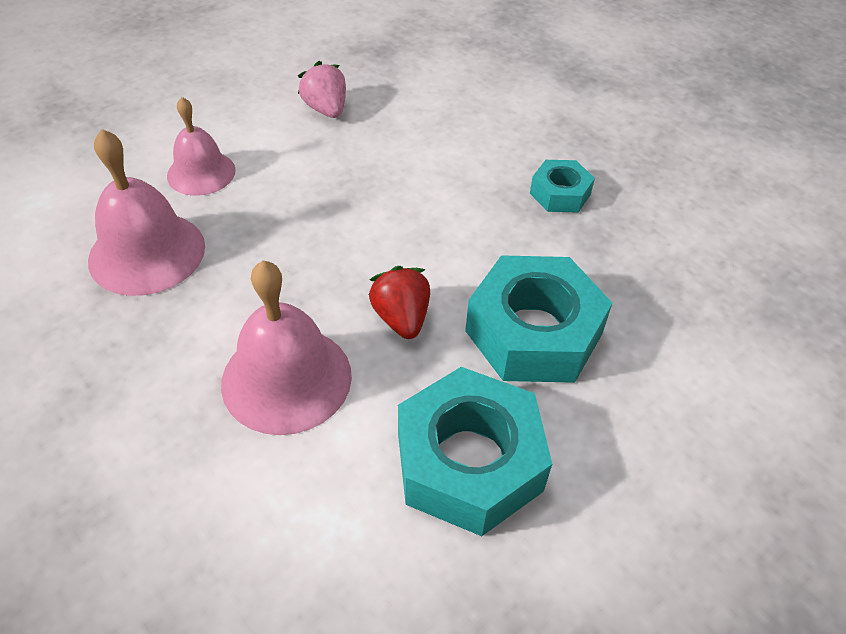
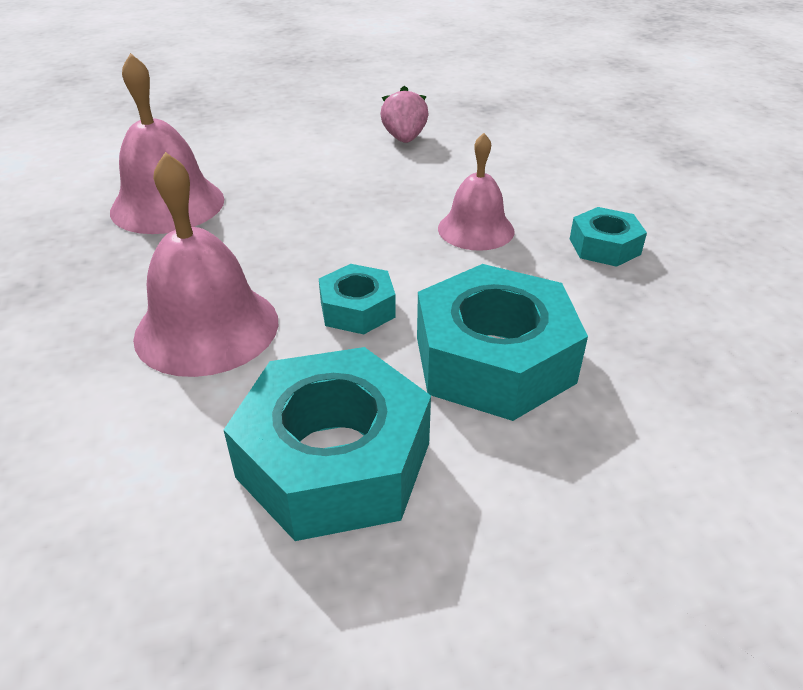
camera: 25 degrees right, 10 degrees down
pink bell [167,97,236,196] -> pink bell moved to [438,133,515,251]
red strawberry [369,266,430,339] -> turquoise nut [319,264,396,335]

